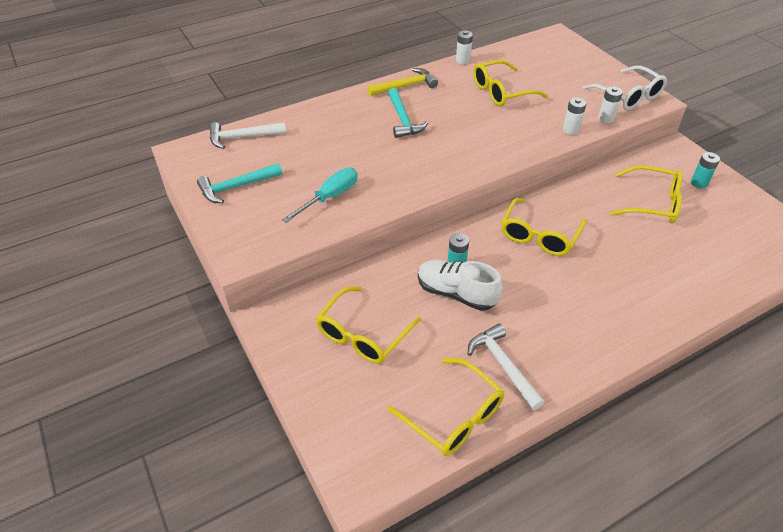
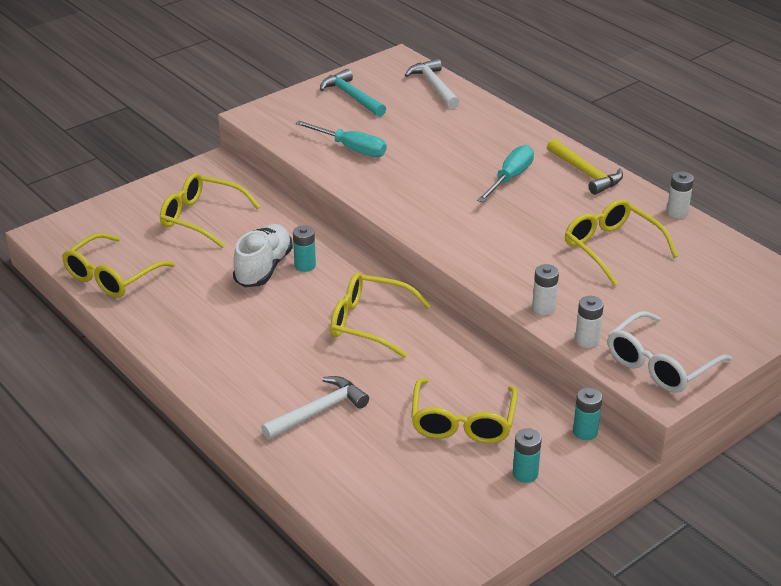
camera: 80 degrees right, 10 degrees down
turquoise hammer [388,88,428,138] -> turquoise screwdriver [477,145,534,202]
white hammer [468,323,545,410] -> white hammer moved to [261,376,369,440]
none -> turquoise battery [573,387,602,440]

